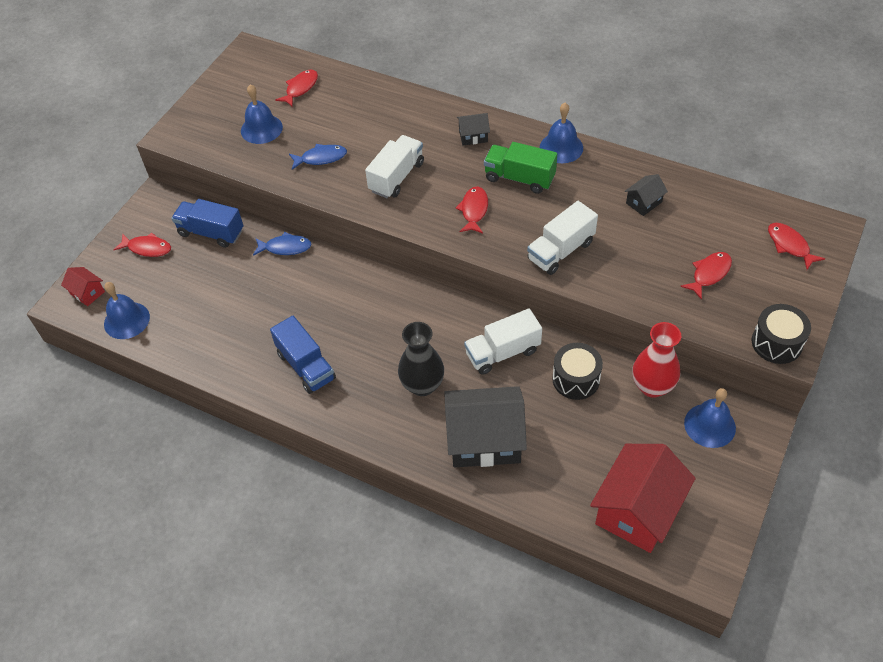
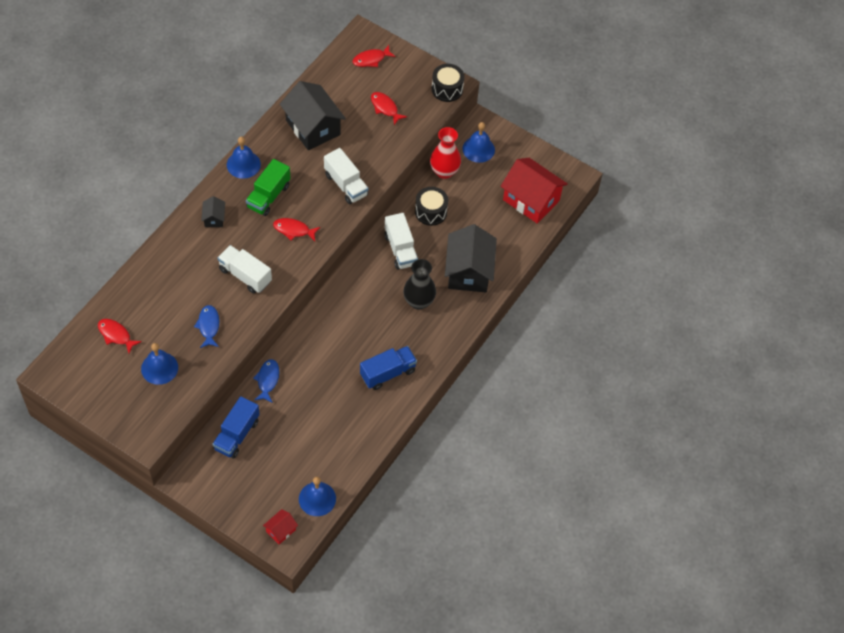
camera: 90 degrees left, 5 degrees up
red fish [113,232,171,257] -> none
black house [625,174,668,216] -> black house [280,81,346,150], size x2.19

